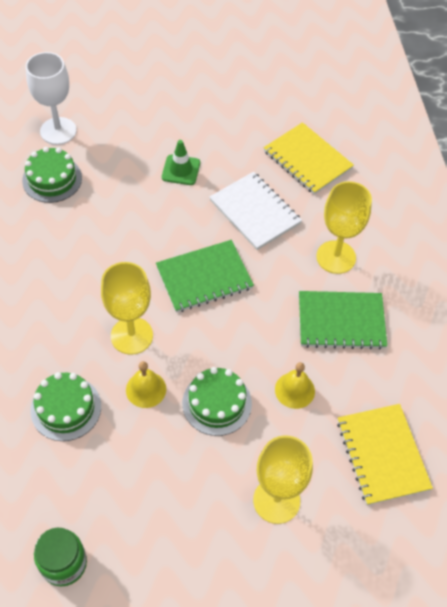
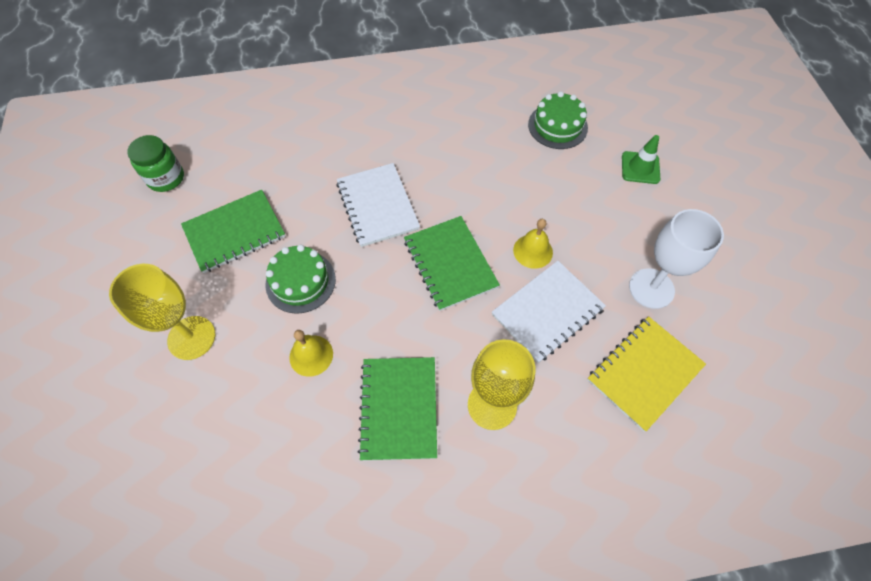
camera: 90 degrees right, 5 degrees up
white goblet [26,52,77,145] -> white goblet moved to [629,209,724,309]
green cake [30,372,101,441] -> none
yellow goblet [101,262,153,355] -> white notebook [336,163,420,247]
yellow bell [126,361,166,408] -> yellow bell moved to [513,219,553,269]
green traffic cone [162,140,200,185] -> green traffic cone moved to [622,135,660,184]
yellow notebook [337,404,433,505] -> none
none -> green notebook [181,190,286,273]

